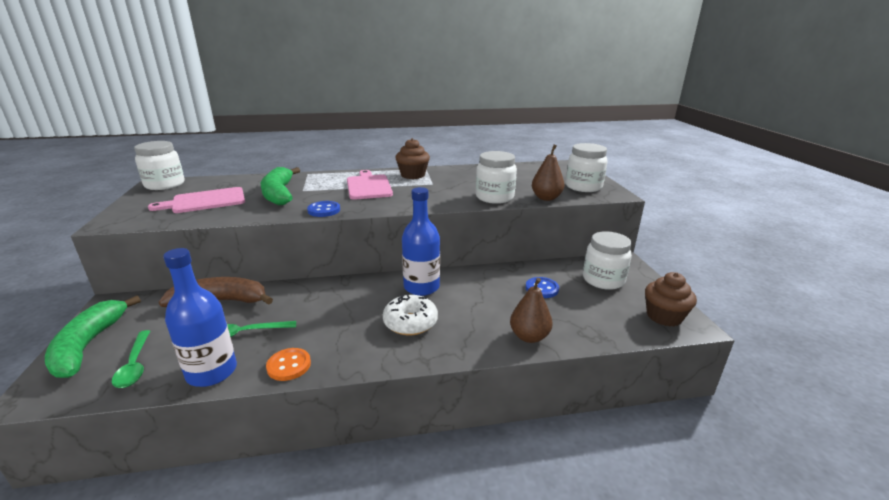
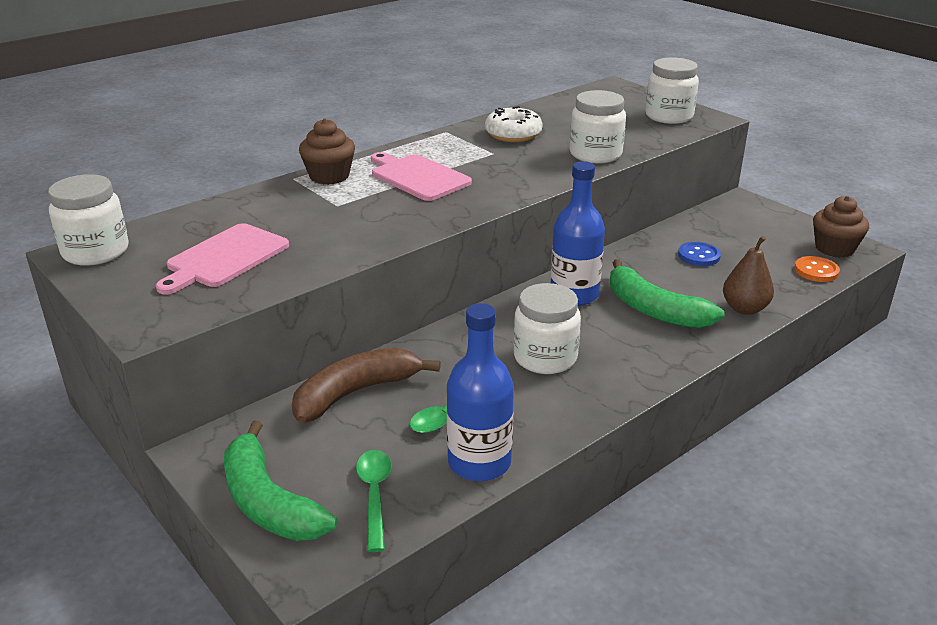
camera: 30 degrees left, 5 degrees up
green spoon [112,330,150,388] -> green spoon turned 135 degrees counterclockwise [356,450,392,552]
green banana [261,167,300,206] -> green banana moved to [610,259,725,328]
orange button [266,348,311,381] -> orange button moved to [794,256,840,282]
blue button [307,201,340,217] -> none
white donut [383,294,438,335] -> white donut moved to [485,106,543,142]
brown cupcake [395,138,430,179] -> brown cupcake moved to [299,118,355,185]
brown pear [532,145,564,201] -> none
white jar [583,231,632,290] -> white jar moved to [513,283,581,374]

